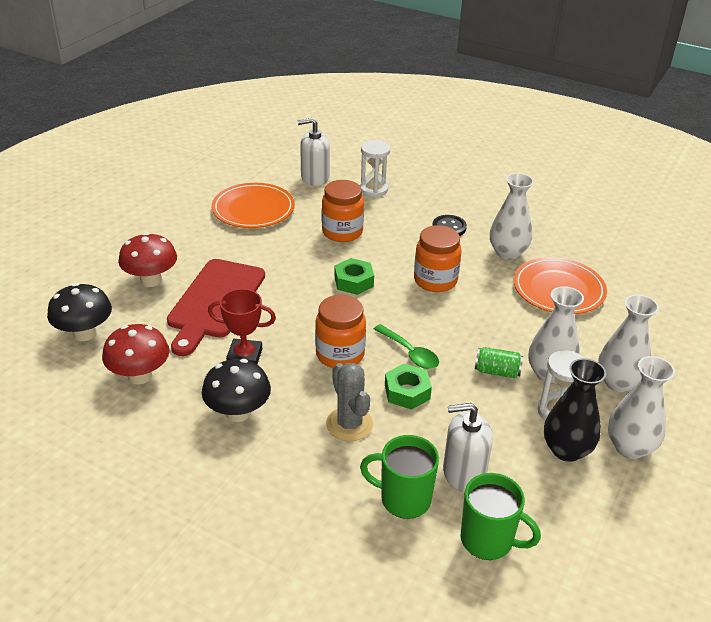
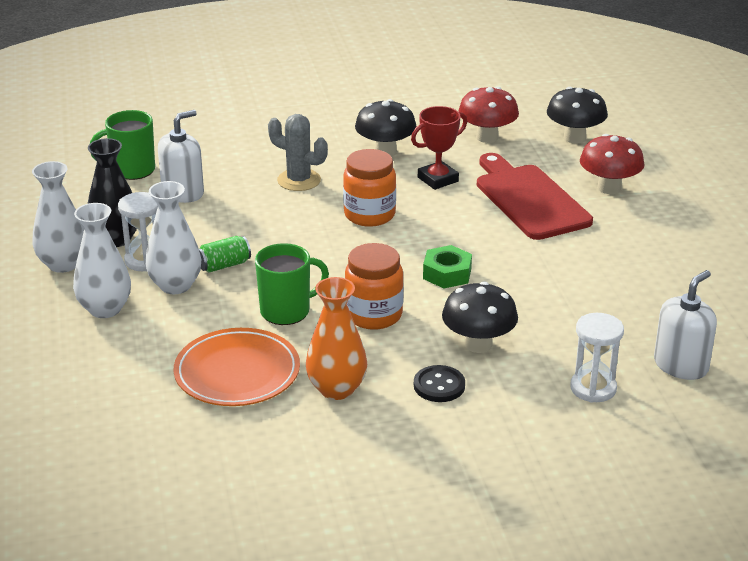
camera: 140 degrees right, 5 degrees down
orange plate [212,183,295,228] -> none
orange jar [322,180,364,242] -> none
green mug [360,435,439,519] -> green mug moved to [255,243,329,325]
green spoon [374,324,439,369] -> none
green nut [385,363,432,410] -> none
white vase [490,173,534,260] -> orange vase [306,277,367,400]
none -> black mushroom [442,281,518,353]

